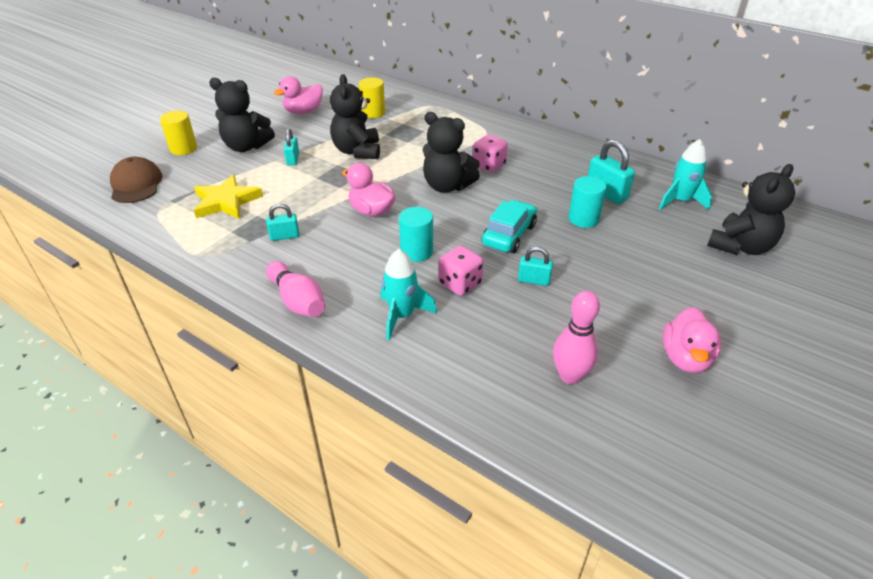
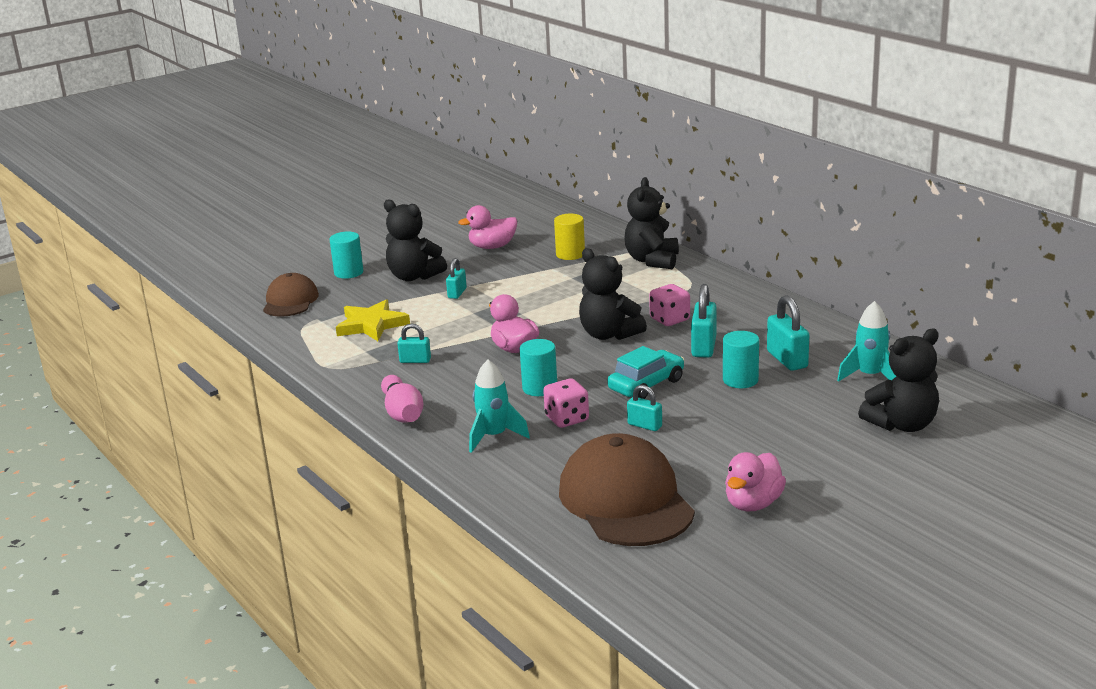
camera: 20 degrees right, 15 degrees down
yellow cylinder [160,111,197,155] -> turquoise cylinder [329,232,364,279]
black teddy bear [330,74,380,159] -> black teddy bear moved to [625,177,679,269]
pink bowling pin [553,291,600,384] -> brown cap [559,433,695,546]
none -> turquoise padlock [691,284,717,358]

